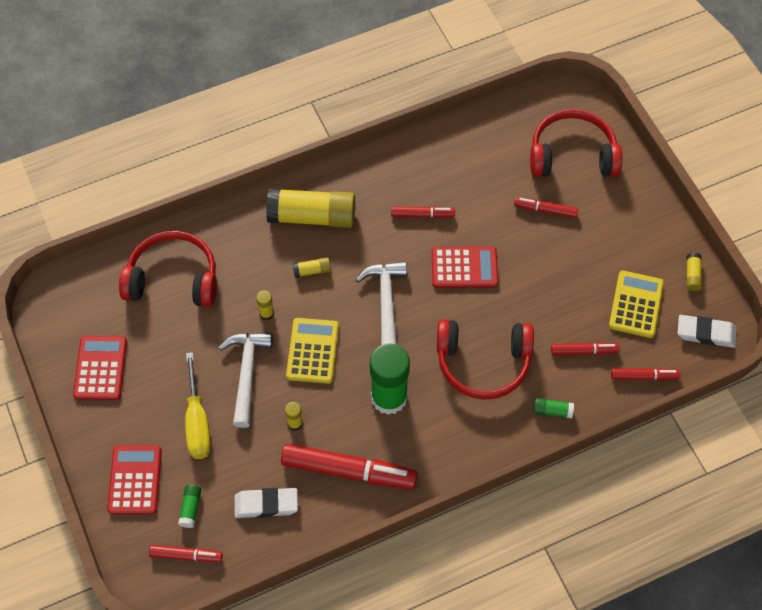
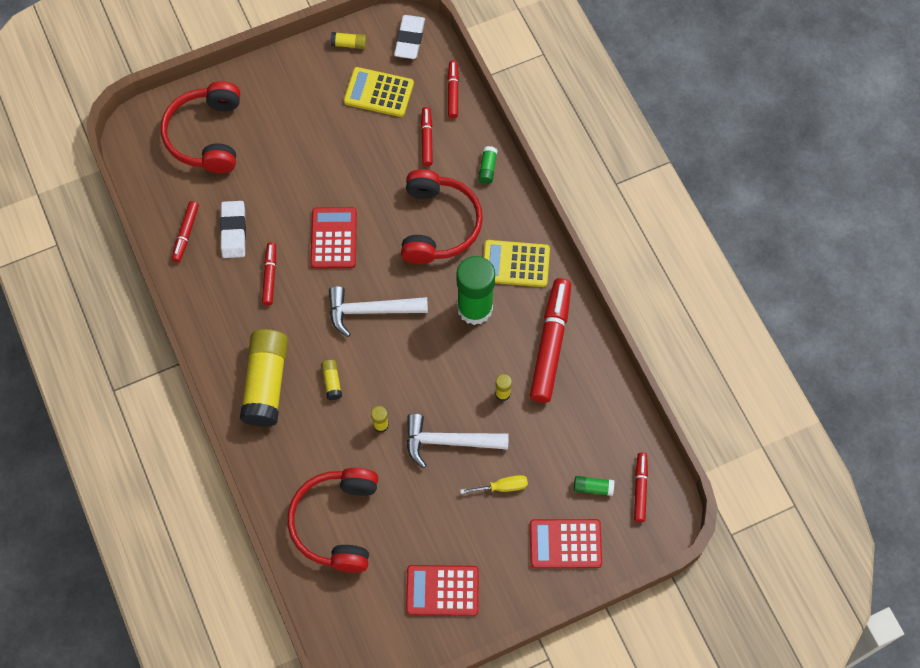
camera: 90 degrees left, 5 degrees up
yellow screwdriver [185,352,211,459] -> yellow screwdriver [460,475,528,494], size x0.59
white eraser [235,488,298,518] -> white eraser moved to [220,201,246,258]
yellow calculator [286,318,339,384] -> yellow calculator moved to [483,240,550,287]
red marker [514,197,578,218] -> red marker moved to [172,201,199,262]

